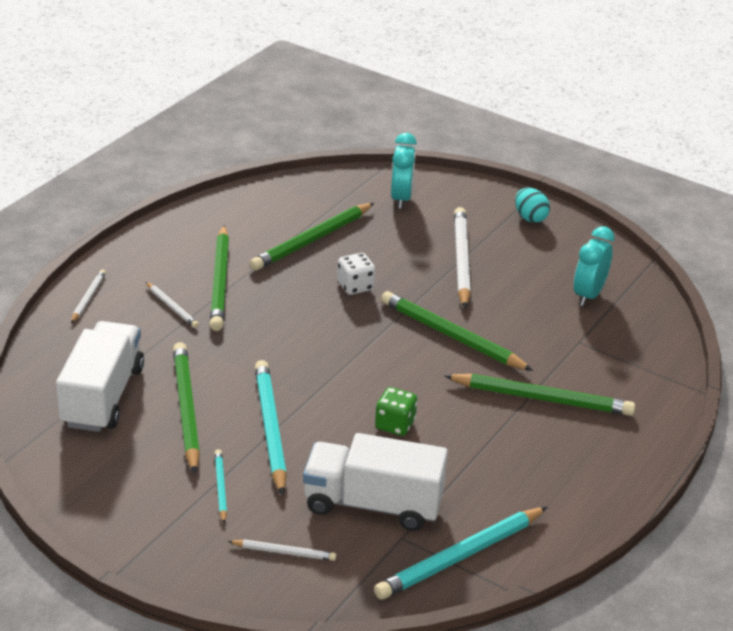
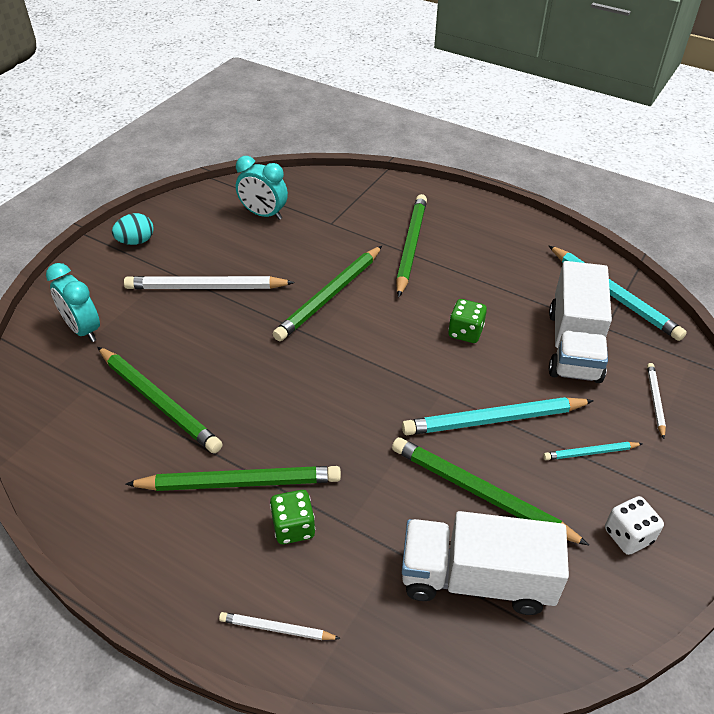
camera: 90 degrees left, 10 degrees up
white pencil [146,282,199,328] -> green dice [270,490,315,544]
green pencil [173,342,200,474] -> green pencil turned 45 degrees clockwise [392,437,589,545]
white dice [337,253,375,295] -> white dice moved to [605,496,664,555]
turquoise clock [391,133,417,209] -> turquoise clock turned 135 degrees counterclockwise [46,263,100,342]

